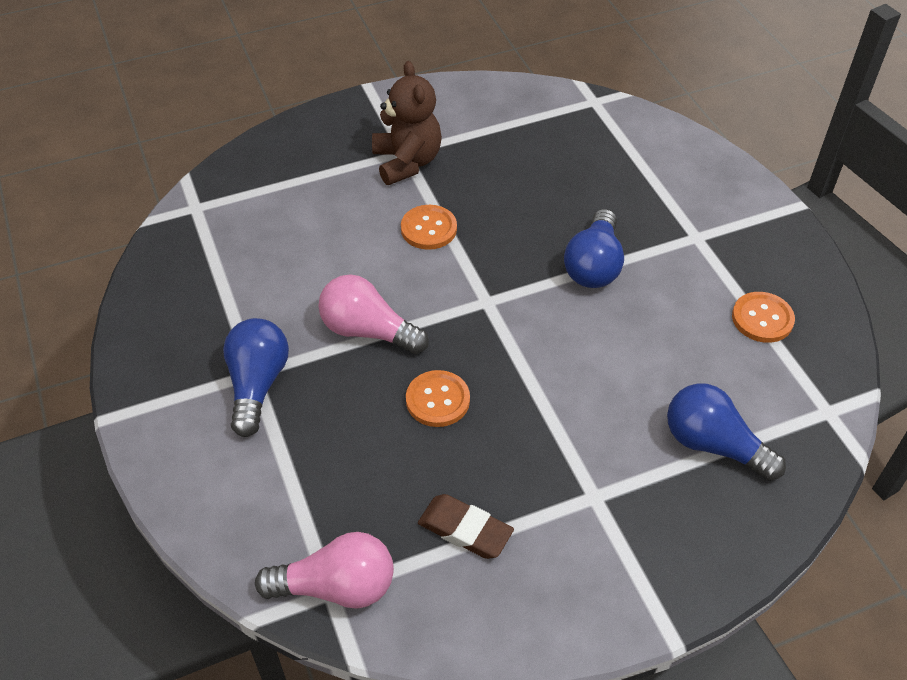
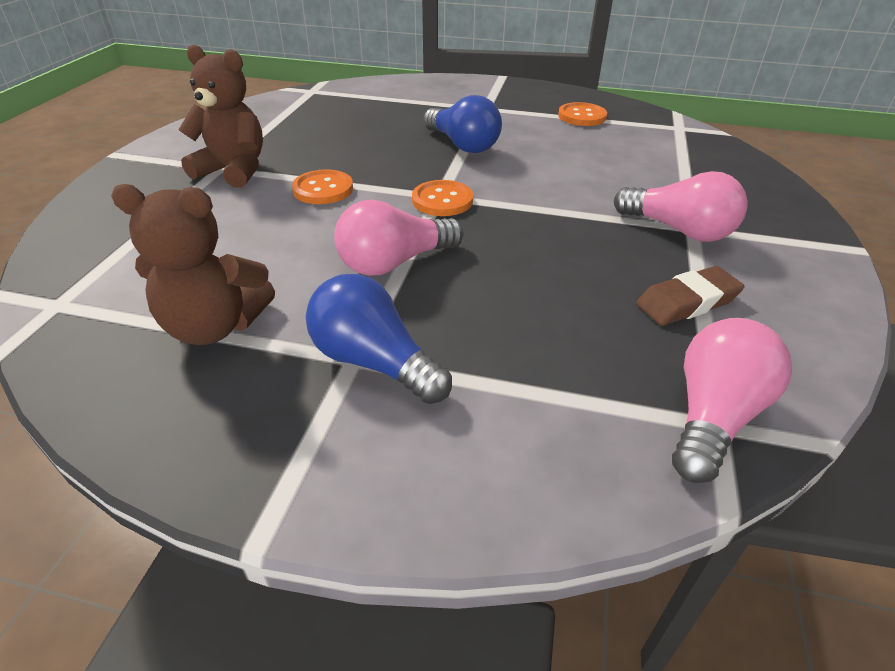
camera: 55 degrees left, 10 degrees down
orange button [406,370,470,427] -> orange button moved to [412,180,473,216]
blue light bulb [667,383,786,481] -> none
none -> brown teddy bear [111,184,275,345]
none -> pink light bulb [614,171,748,242]

